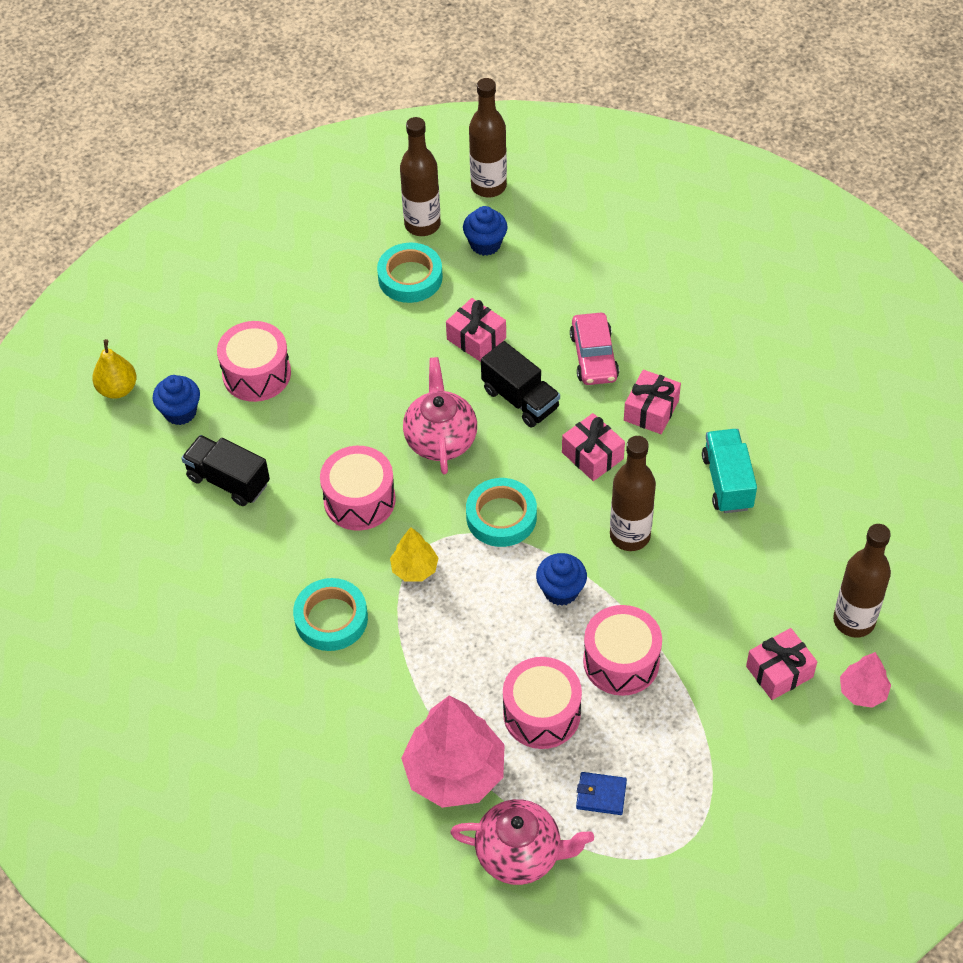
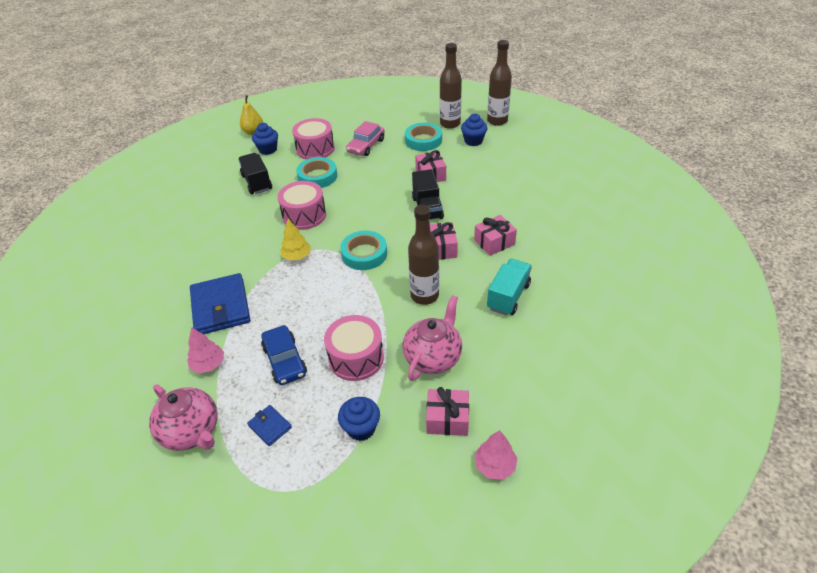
camera: 35 degrees right, 10 degrees down
turquoise tape [293,578,368,651] -> turquoise tape moved to [296,157,337,188]
pink tree [401,695,505,808] -> pink tree [187,327,224,373], size x0.50
pink teapot [403,357,477,474] -> pink teapot moved to [402,295,462,381]
pink drum [503,657,582,749] -> blue car [261,325,307,385]
blue cupcake [536,553,587,606] -> blue cupcake moved to [338,397,380,441]
pink car [570,313,619,385] -> pink car moved to [346,121,385,156]
brown bottle [833,524,891,638] -> none
none -> blue wallet [190,273,250,334]

